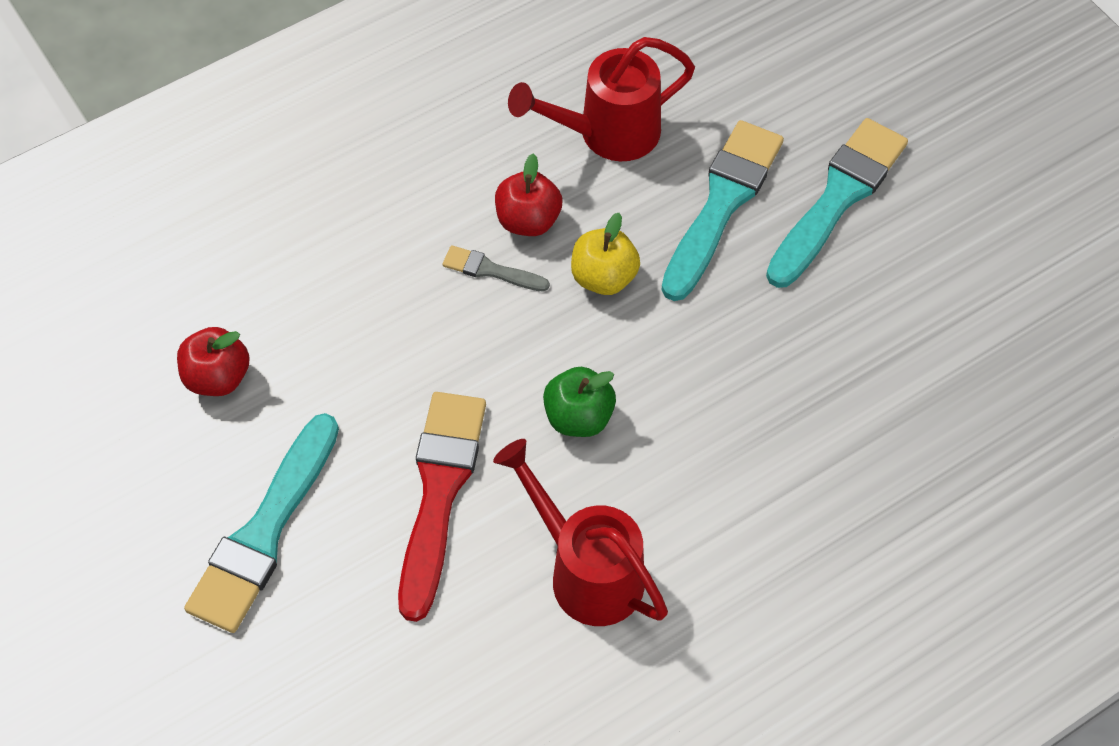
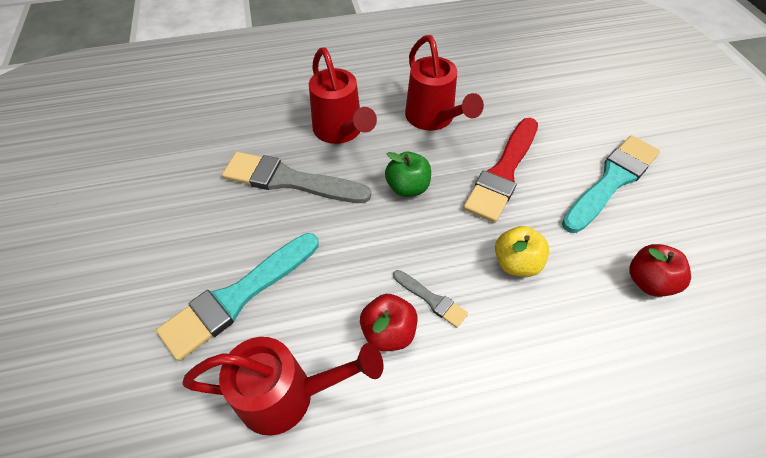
camera: 160 degrees left, 5 degrees down
yellow apple [571,213,640,295] -> yellow apple moved to [495,226,549,277]
turquoise brush [766,118,908,288] -> none
none -> grey brush [222,152,371,203]
none -> red watering can [309,47,377,144]

